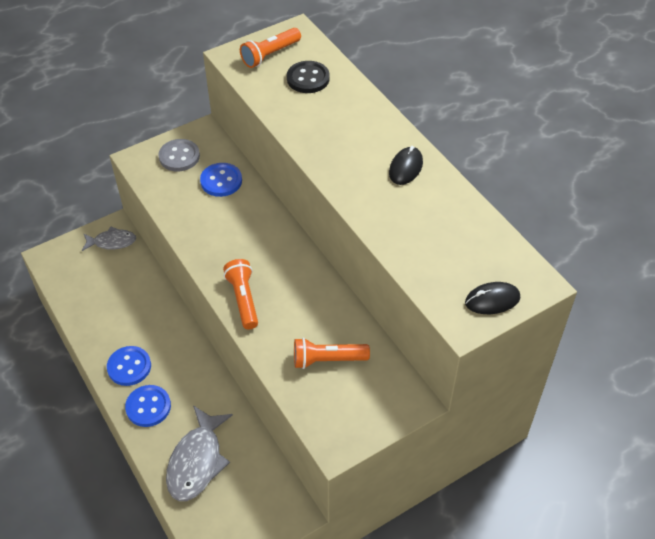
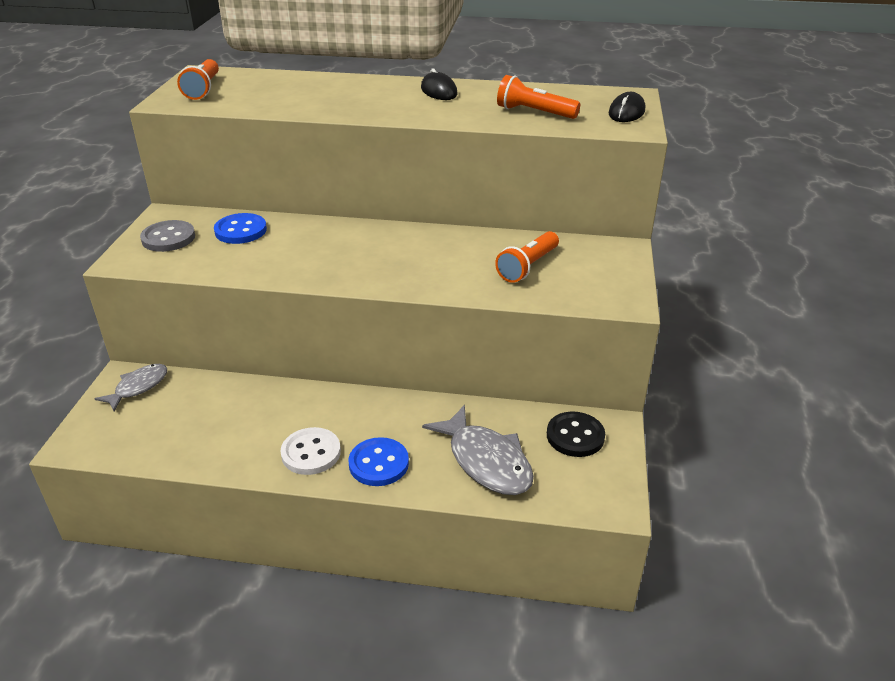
camera: 50 degrees left, 15 degrees down
blue button [107,346,151,386] -> white button [280,427,341,475]
orange flashlight [223,259,258,329] -> orange flashlight moved to [497,75,580,119]
black button [287,61,330,93] -> black button moved to [547,412,605,457]

